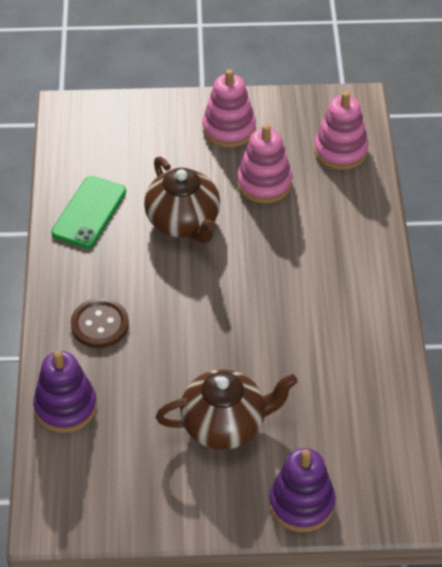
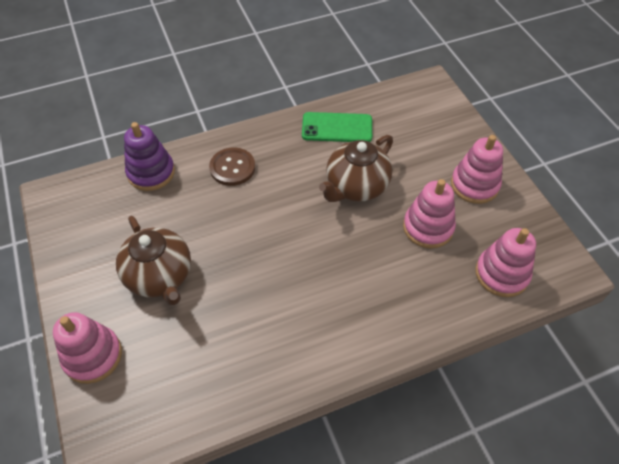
camera: 70 degrees right, 5 degrees up
purple stacking toy [269,448,336,532] -> pink stacking toy [53,312,122,384]

